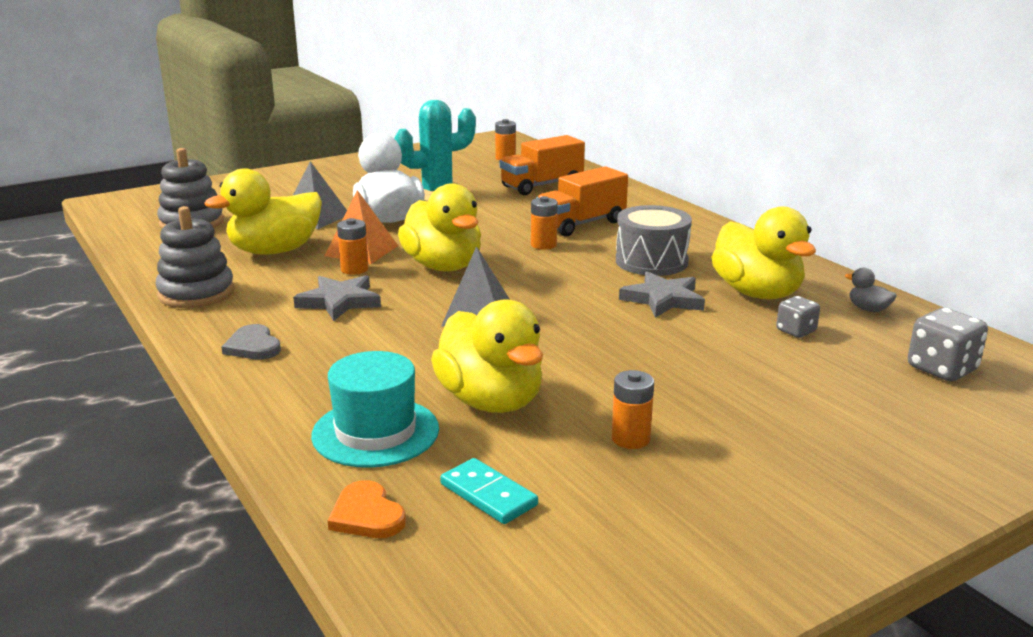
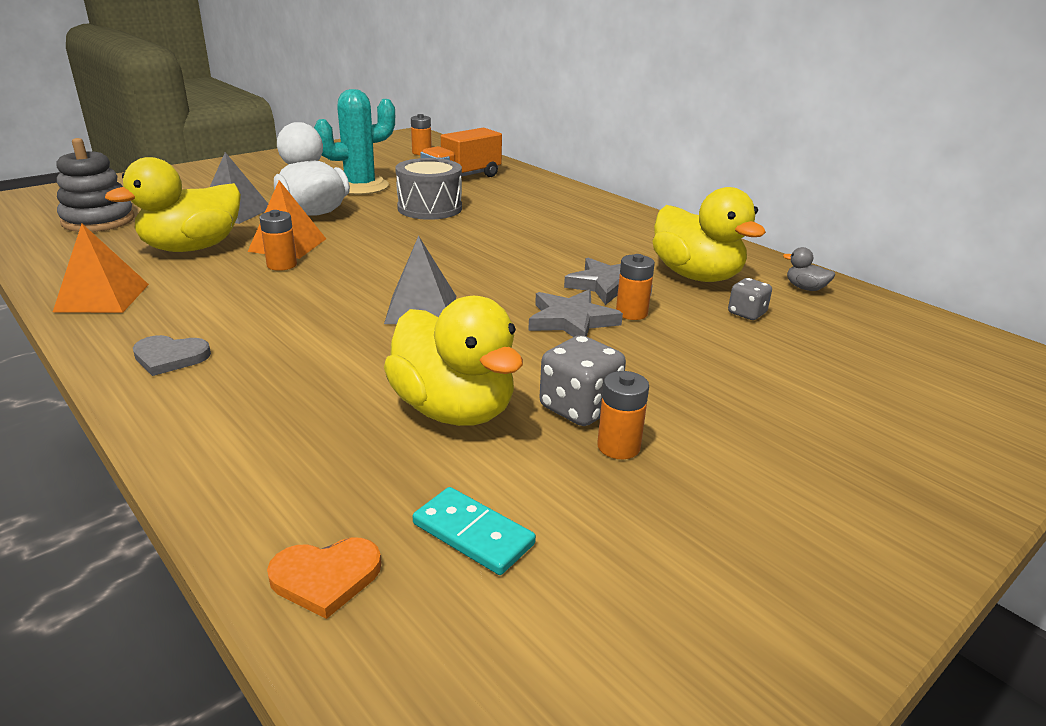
camera: 10 degrees left, 5 degrees up
grey stacking toy [156,206,234,308] -> orange pyramid [53,224,149,313]
grey heart [222,324,281,360] -> grey heart turned 45 degrees counterclockwise [133,335,211,376]
grey star [293,275,381,321] -> grey star moved to [528,290,623,337]
turquoise hat [311,351,439,468] -> none
orange heart [328,480,406,538] -> orange heart turned 60 degrees counterclockwise [267,538,381,619]
yellow duck [398,183,481,272] -> none
orange battery [531,196,558,250] -> orange battery moved to [616,254,655,320]
orange truck [536,166,628,236] -> none
grey drum [616,205,692,276] -> grey drum moved to [395,158,462,220]
grey dice [908,308,988,381] -> grey dice moved to [539,335,626,426]

